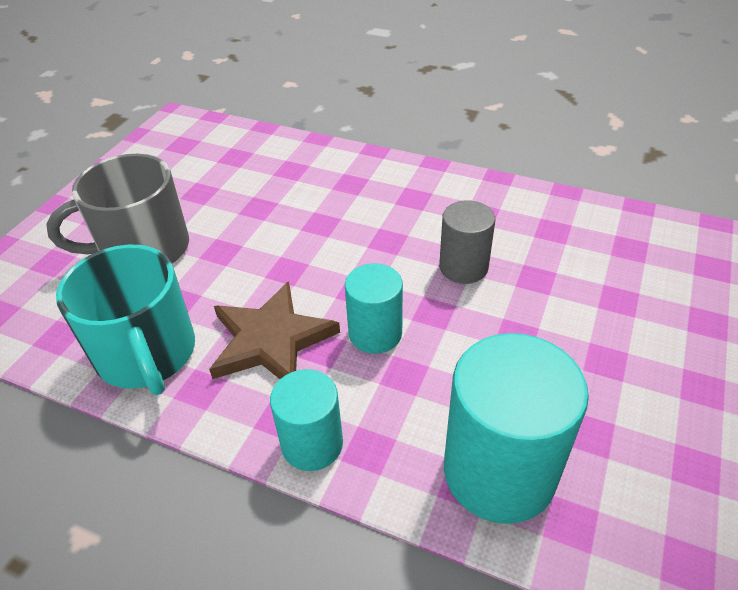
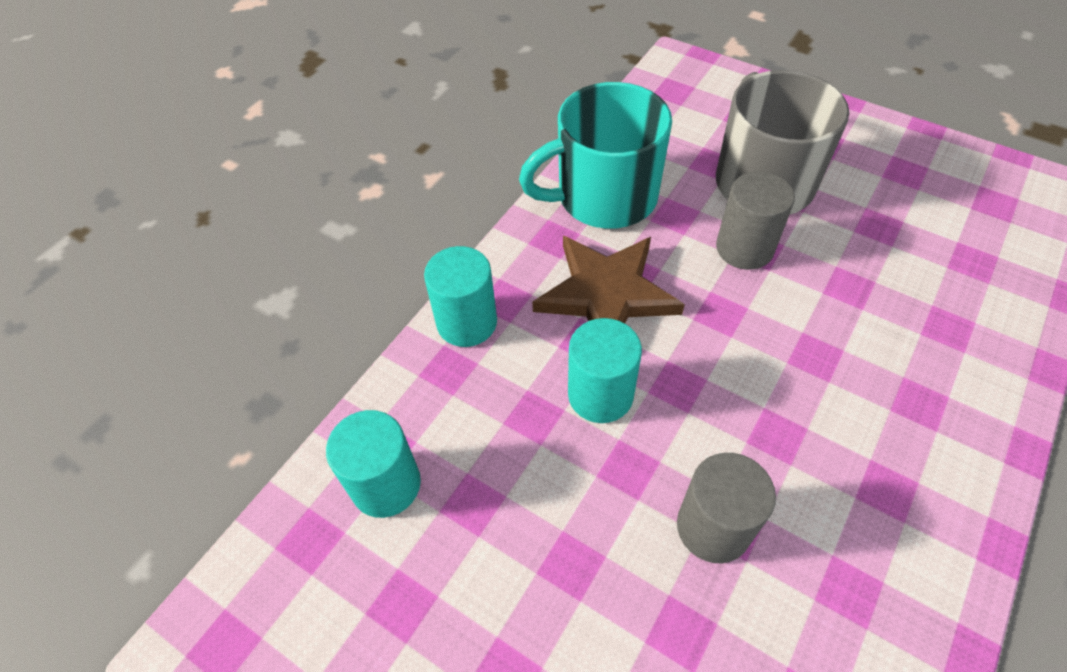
camera: 100 degrees right, 10 degrees up
turquoise cylinder [444,333,589,524] -> turquoise cylinder [326,410,421,518], size x0.58
none -> grey cylinder [716,171,795,270]

